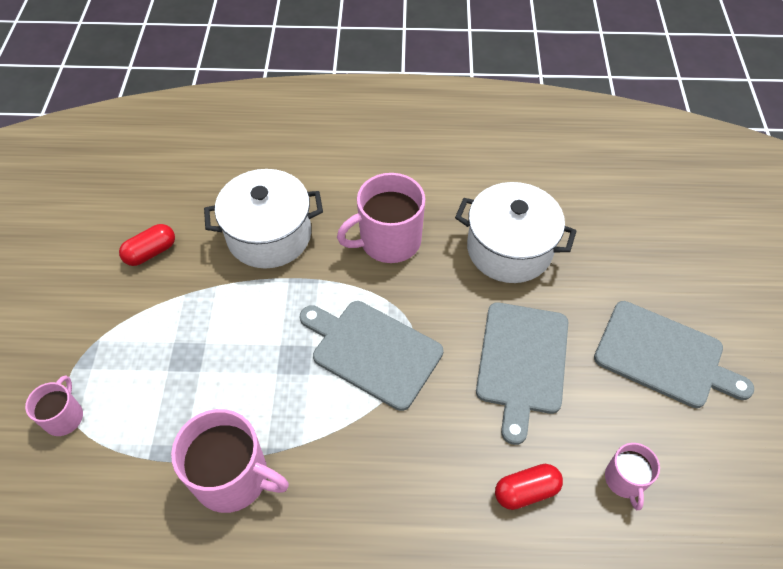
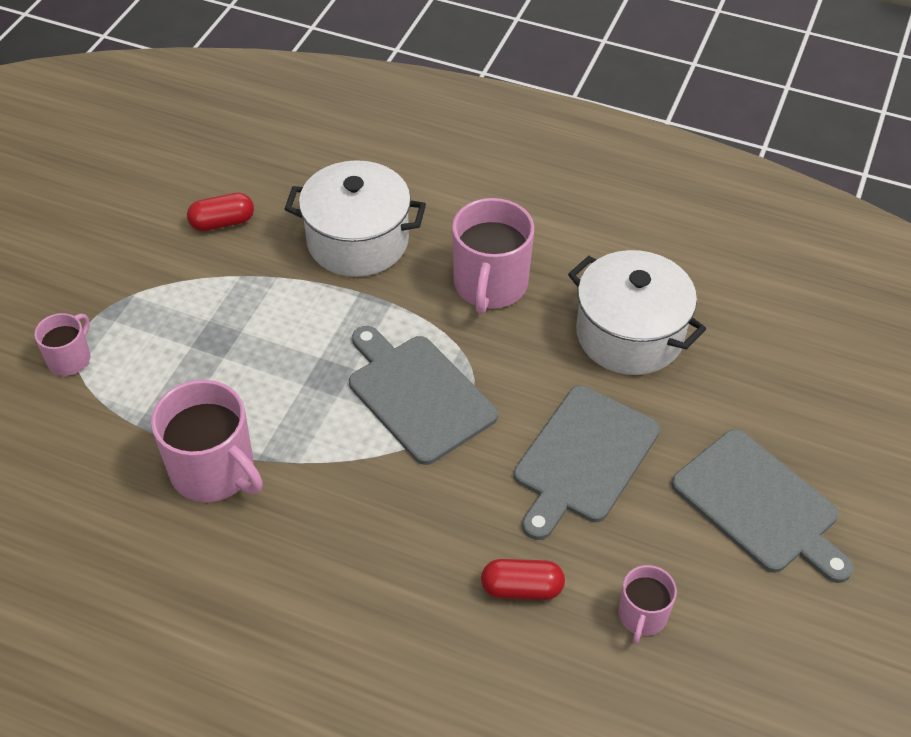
camera: 20 degrees right, 5 degrees down
pink mug [337,173,425,263] -> pink mug turned 75 degrees counterclockwise [452,198,534,314]

